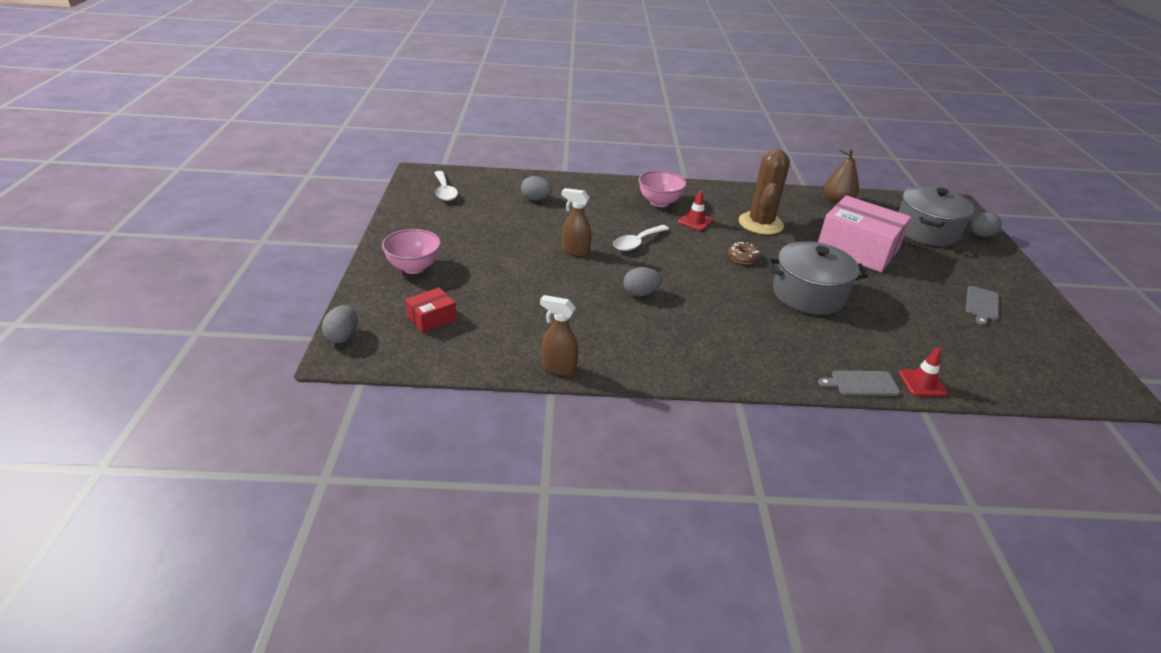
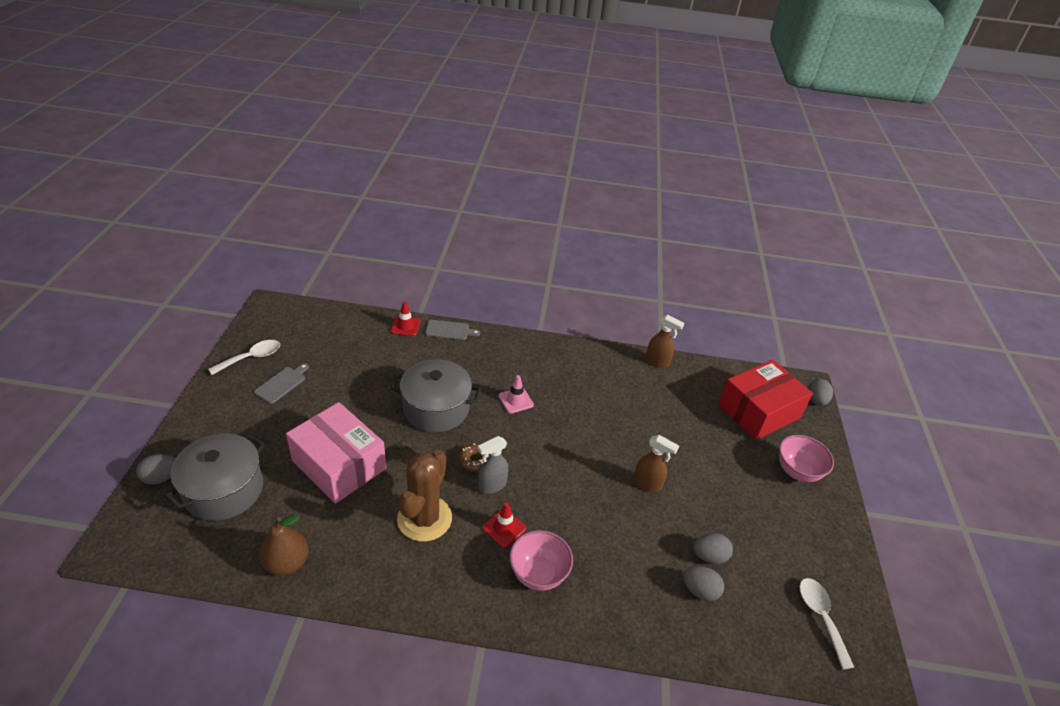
camera: 175 degrees left, 5 degrees up
red box [405,287,456,333] -> red box [718,360,813,440], size x2.13
white spoon [613,225,669,251] -> white spoon moved to [208,340,280,375]
grey egg [623,267,662,296] -> grey egg moved to [693,533,733,564]
none -> grey spray bottle [478,436,508,494]
none -> pink traffic cone [499,375,534,414]

